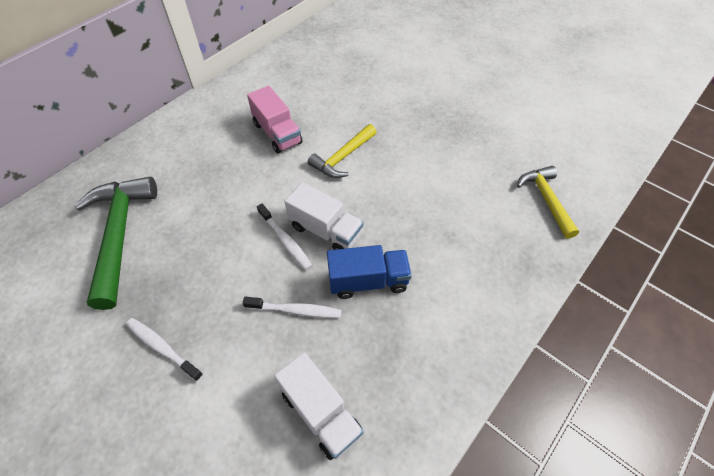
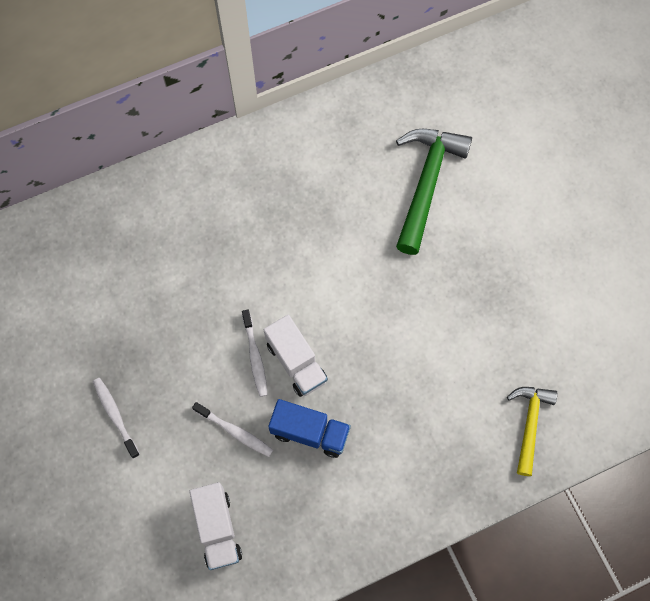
camera: 25 degrees right, 15 degrees up
green hammer [75,177,157,310] -> green hammer moved to [396,129,472,255]
pink truck [247,86,303,154] -> none
yellow hammer [308,124,377,178] -> none

